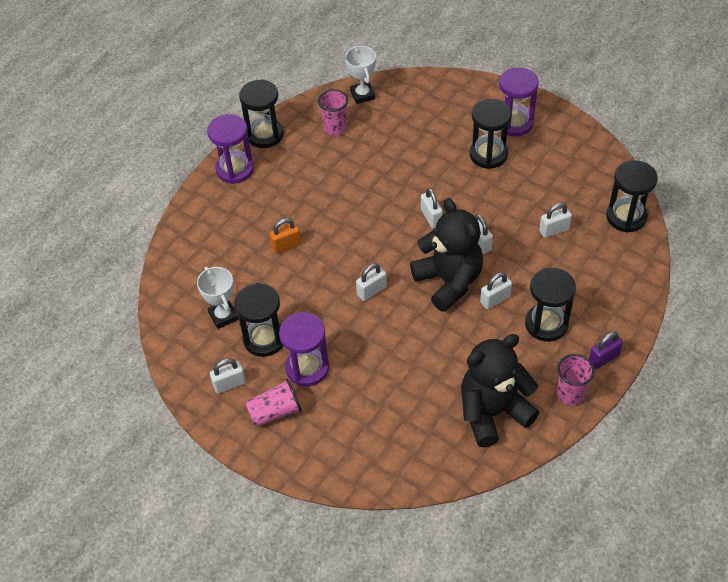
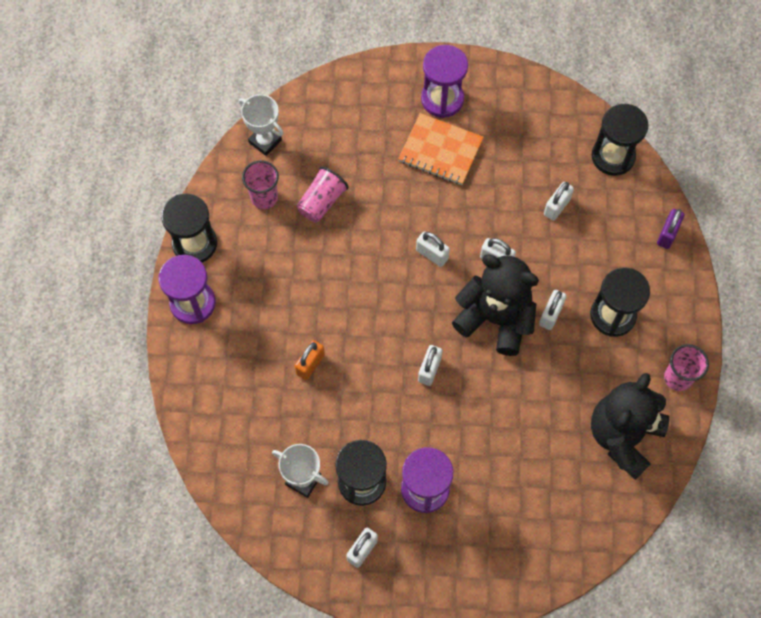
camera: 35 degrees left, 15 degrees up
pink cup [246,379,302,426] -> pink cup moved to [297,167,349,222]
black hourglass [469,99,512,169] -> orange notebook [398,113,484,185]
purple padlock [589,331,623,369] -> purple padlock moved to [657,209,685,249]

